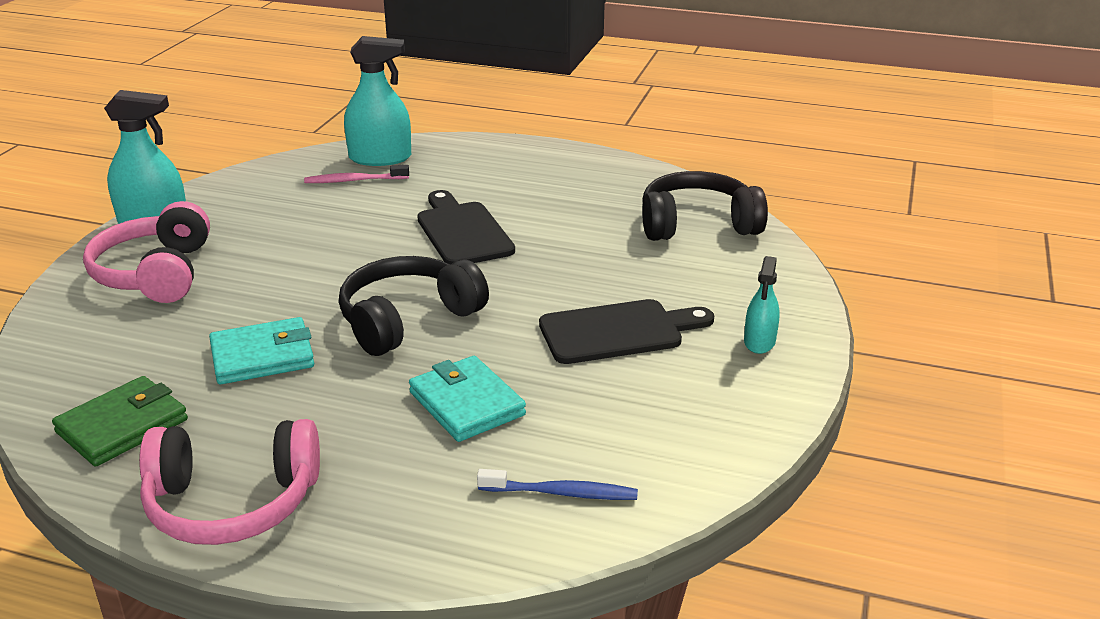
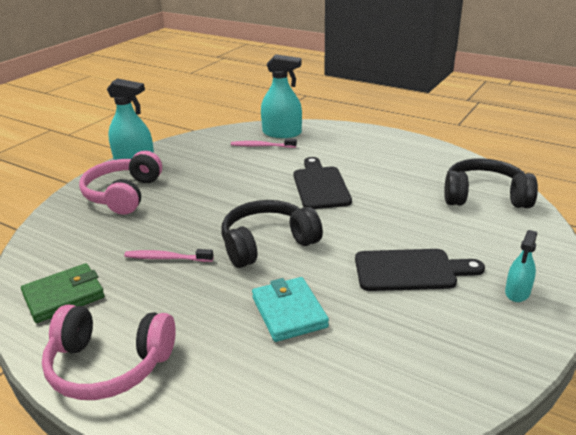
camera: 15 degrees right, 0 degrees up
turquoise wallet [209,317,314,384] -> pink toothbrush [124,249,213,262]
blue toothbrush [477,469,638,500] -> none

